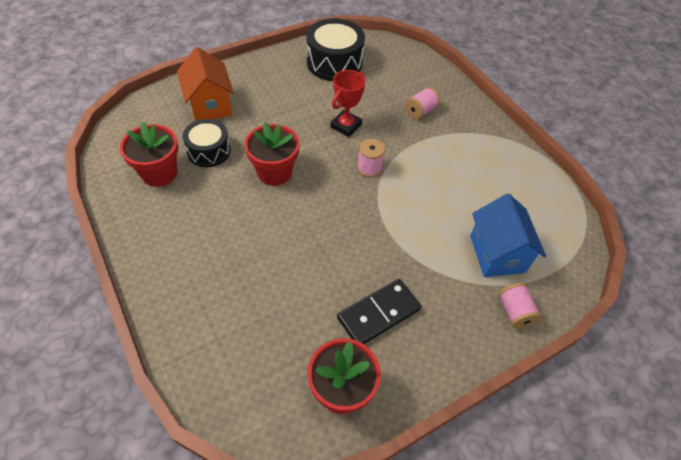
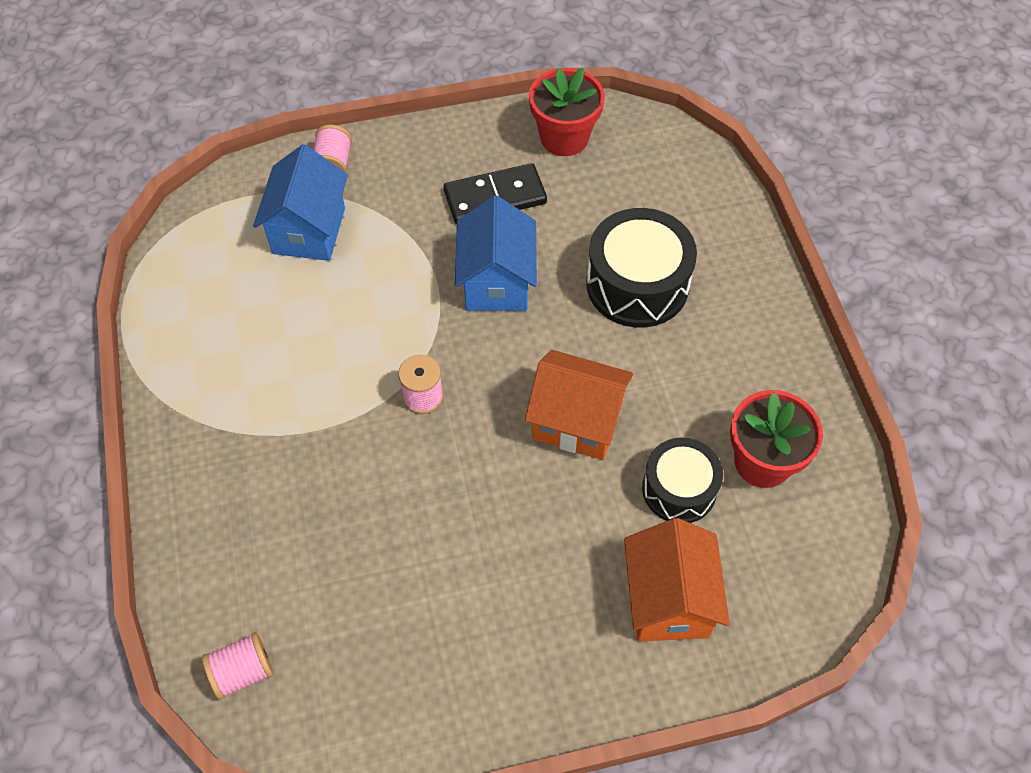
camera: 160 degrees left, 5 degrees up
red flower pot [244,122,300,186] -> orange house [525,350,634,460]
black drum [306,18,365,81] -> black drum moved to [586,208,697,328]
red trophy [331,70,366,137] -> none
pink spool [405,87,440,120] -> pink spool moved to [202,632,274,699]
none -> blue house [455,196,537,311]

